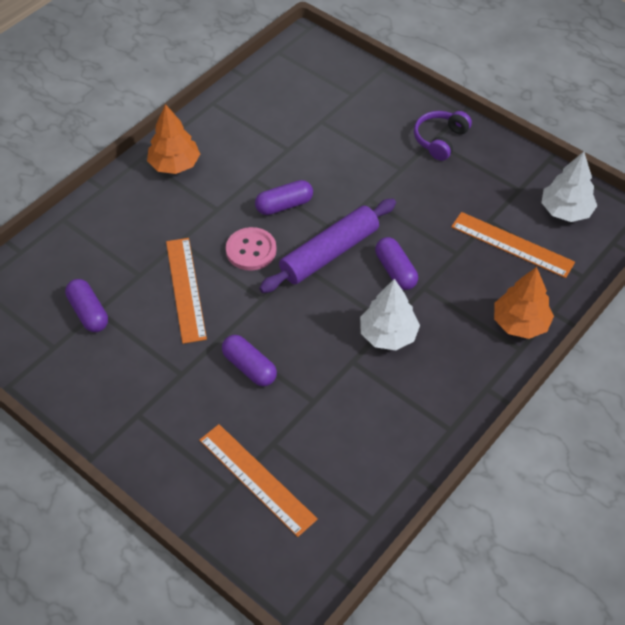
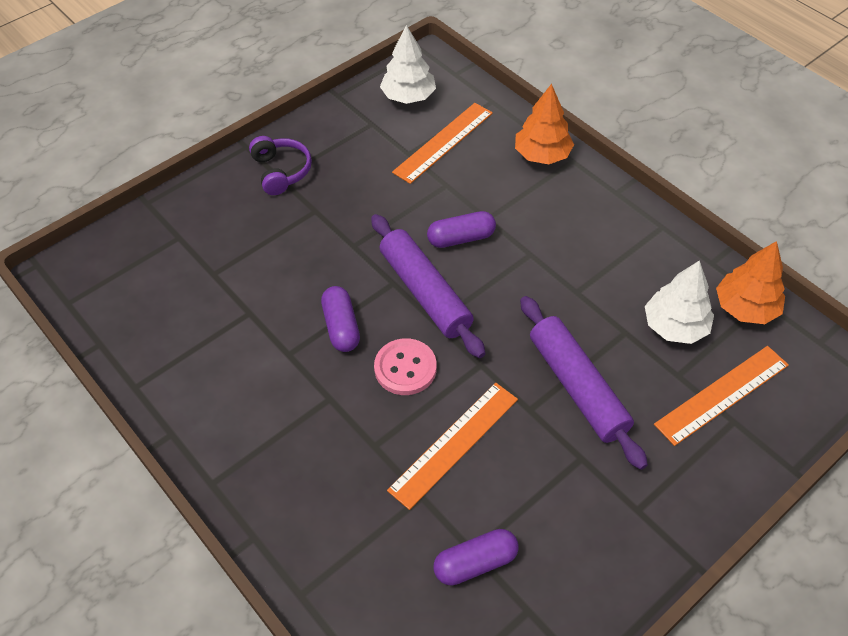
camera: 80 degrees left, 0 degrees up
orange tree [147,104,200,174] -> orange tree moved to [716,241,785,324]
orange ruler [166,238,207,344] -> orange ruler turned 45 degrees counterclockwise [387,383,518,510]
purple capsule [222,335,277,386] -> purple rolling pin [520,296,648,470]
white tree [360,279,420,350] -> white tree moved to [645,260,714,344]
purple headphones [414,111,472,161] -> purple headphones turned 150 degrees counterclockwise [249,136,312,195]

